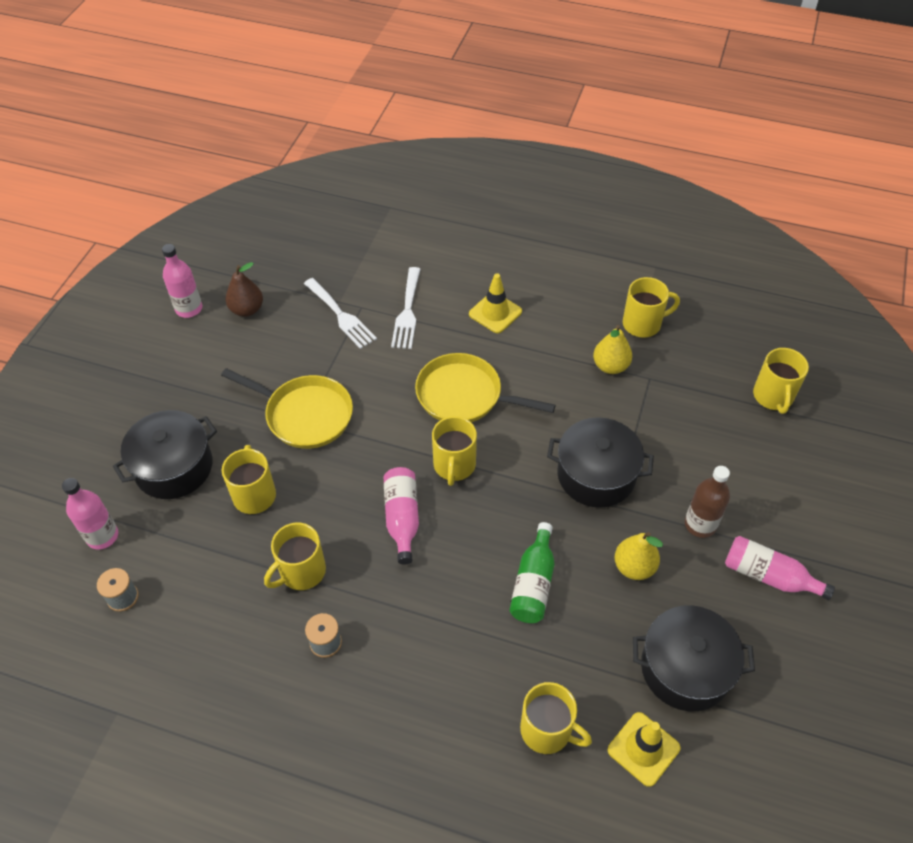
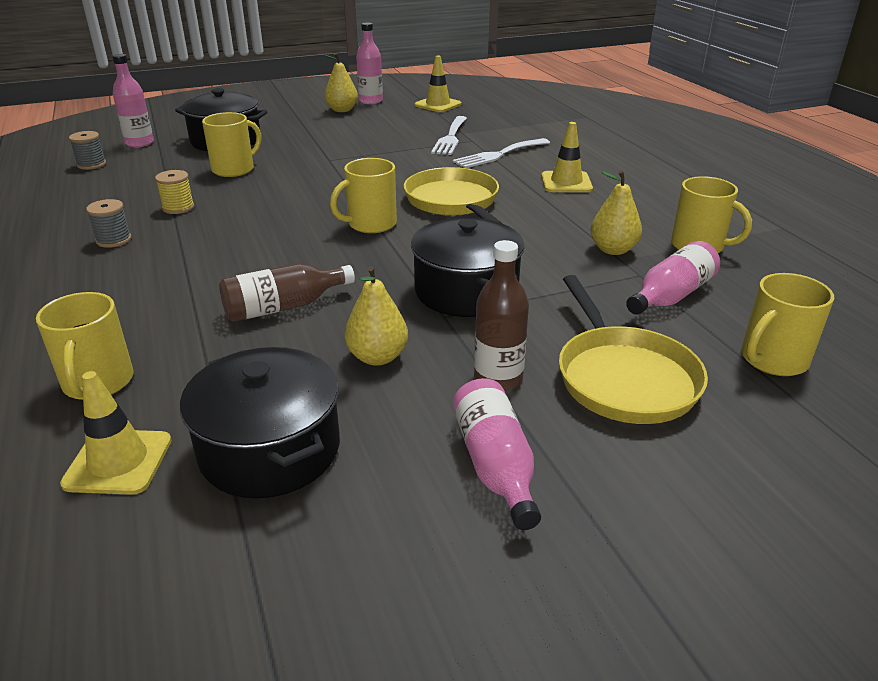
camera: 50 degrees right, 20 degrees down
yellow pan [221,368,353,449] -> yellow pan moved to [559,275,708,424]
brown pear [225,262,263,317] -> none
yellow mug [264,523,326,590] -> yellow spool [155,170,194,214]
pink bottle [384,467,419,564] -> pink bottle moved to [626,241,720,315]
green bottle [509,522,555,623] -> brown bottle [219,264,355,322]
none -> yellow pear [325,53,358,112]
none -> yellow traffic cone [415,56,461,112]

